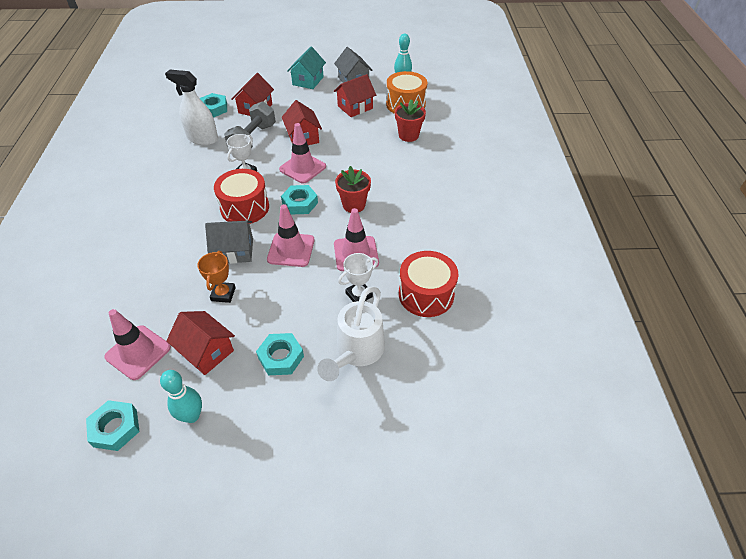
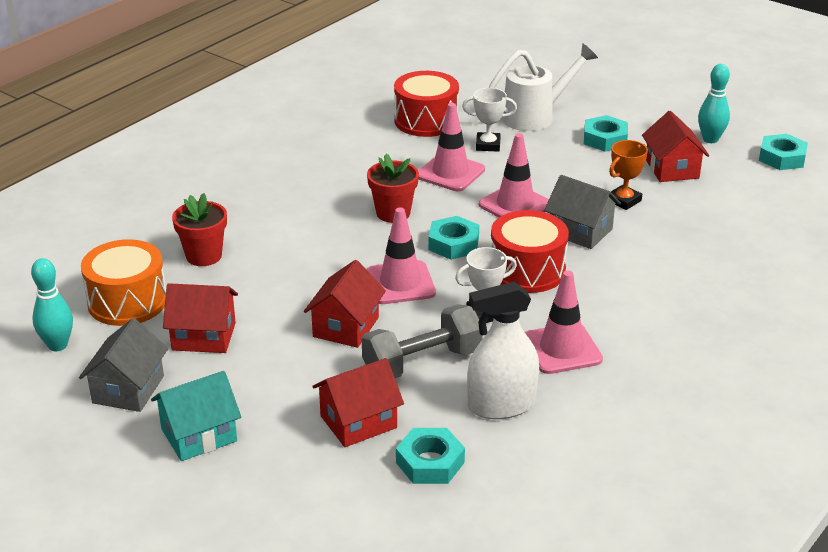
camera: 140 degrees left, 15 degrees down
pink traffic cone [104,309,171,380] -> pink traffic cone moved to [525,270,603,374]
white spray bottle [165,69,218,145] -> white spray bottle turned 105 degrees clockwise [467,282,539,419]

